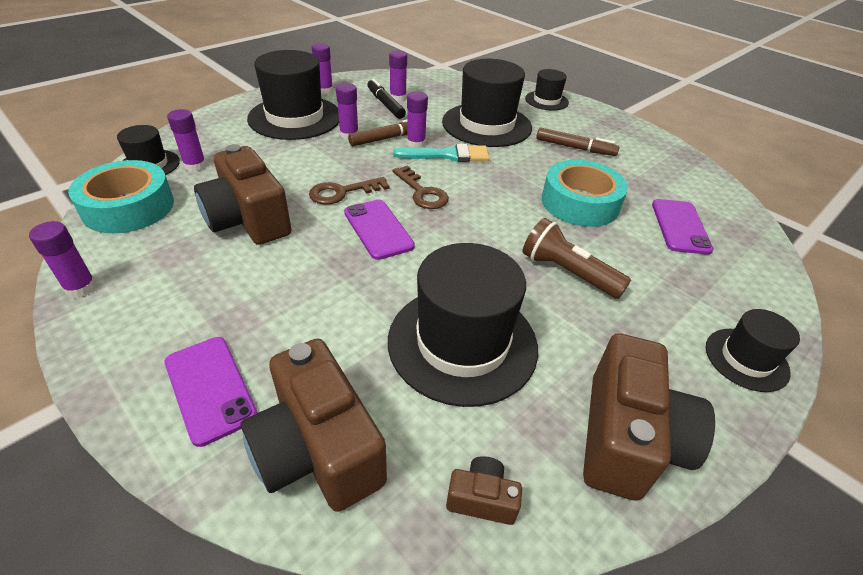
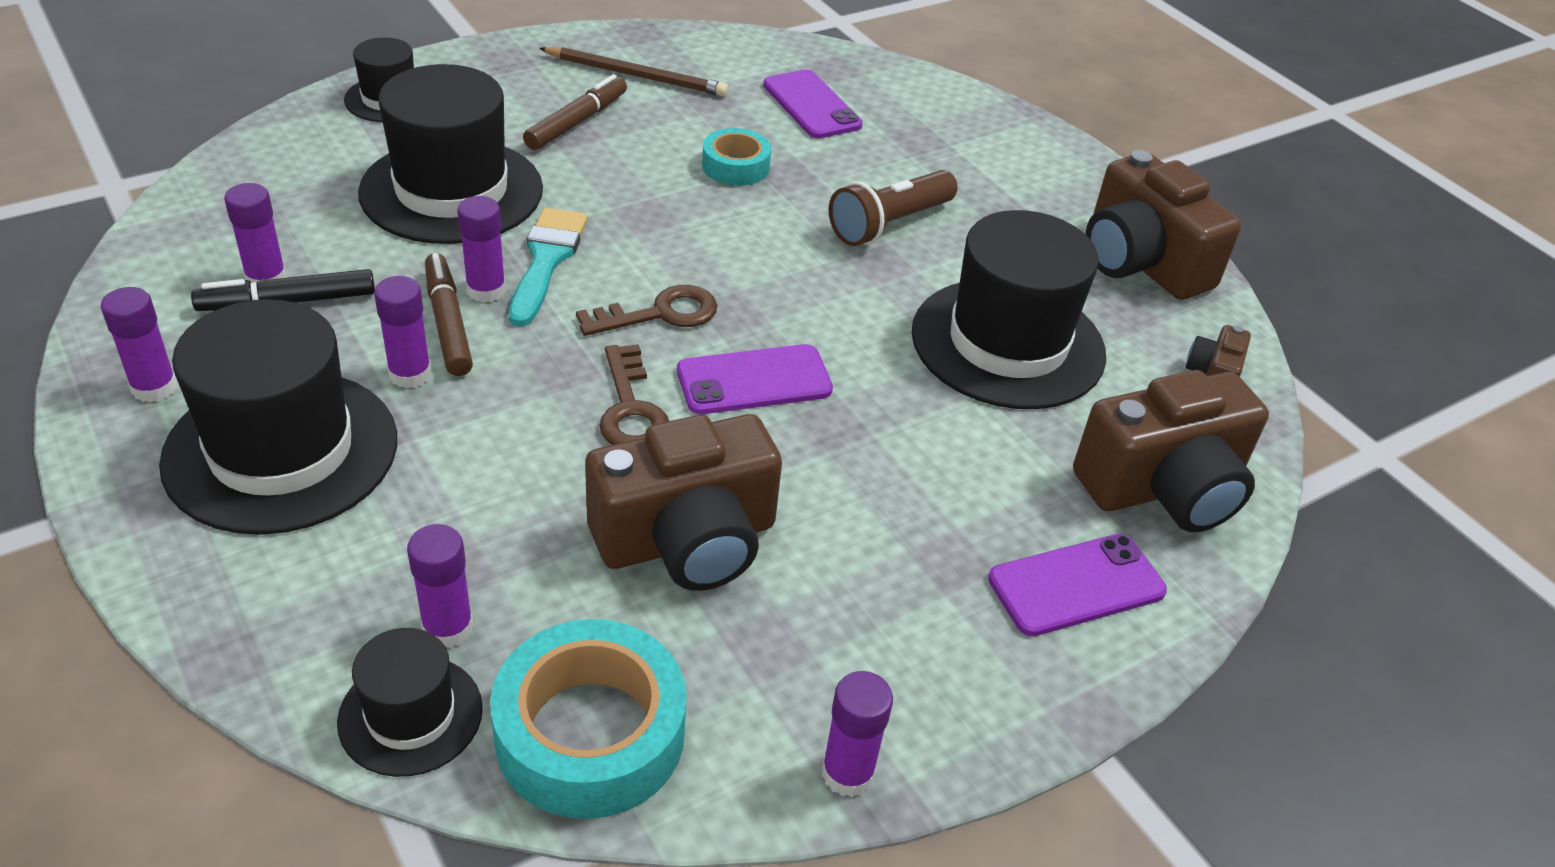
camera: 80 degrees left, 0 degrees up
turquoise tape [542,160,628,227] -> turquoise tape [702,128,771,186], size x0.56
brown camera [583,333,715,501] -> brown camera turned 150 degrees counterclockwise [1086,150,1241,300]
purple phone [652,199,714,255] -> purple phone turned 45 degrees clockwise [763,69,863,138]
black hat [706,309,800,392] -> none
none -> brown pencil [539,47,728,96]

